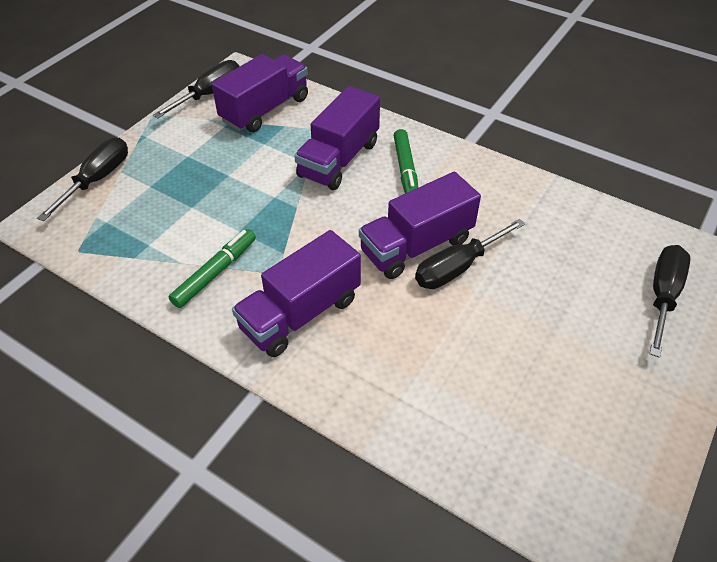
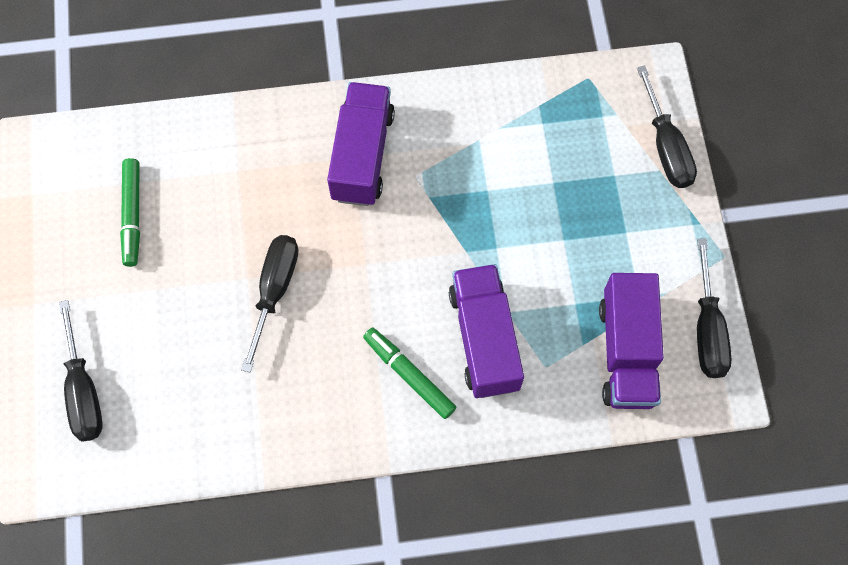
camera: 140 degrees right, 20 degrees up
green marker [169,229,256,308] -> green marker moved to [120,158,140,267]
purple truck [359,172,481,279] -> none

